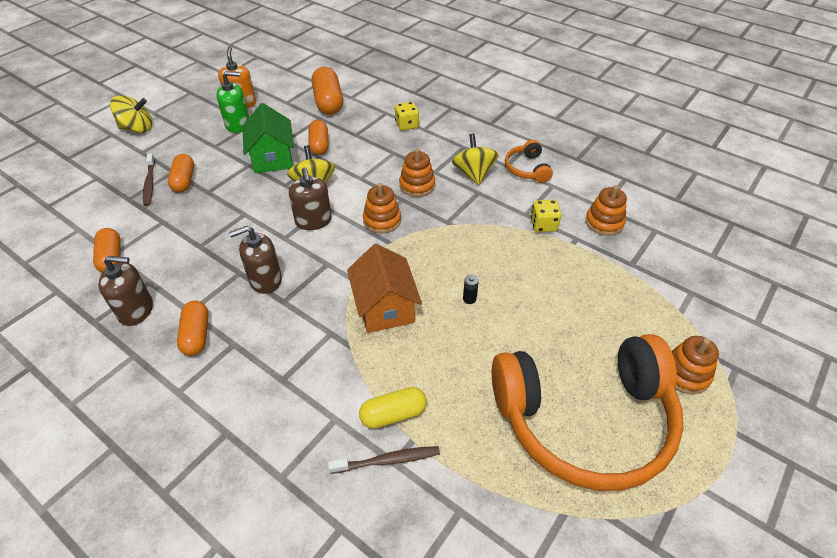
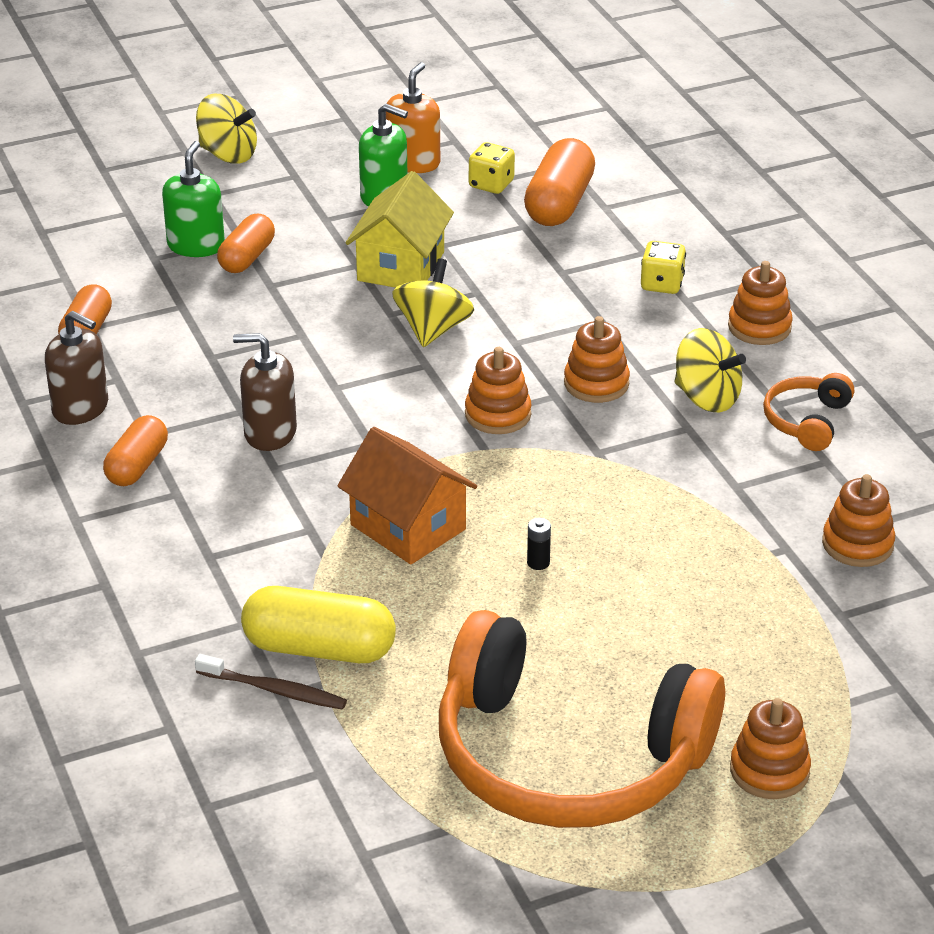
camera: 30 degrees right, 10 degrees down
brown toothbrush [143,153,155,206] -> green soap dispenser [162,141,225,257]
green house [242,103,294,173] -> yellow house [346,171,454,288]
brown soap dispenser [289,167,332,230] -> none
orange capsule [309,120,328,155] -> none
orange house [347,244,422,333] -> orange house turned 60 degrees counterclockwise [337,427,477,565]
yellow capsule [359,387,427,429] -> yellow capsule [241,586,396,663], size x1.52
yellow spinning top [452,134,499,185] -> yellow spinning top turned 105 degrees clockwise [675,328,746,412]
yellow dice [531,200,561,232] -> yellow dice moved to [469,142,515,194]
none -> orange stacking toy [728,261,793,345]

